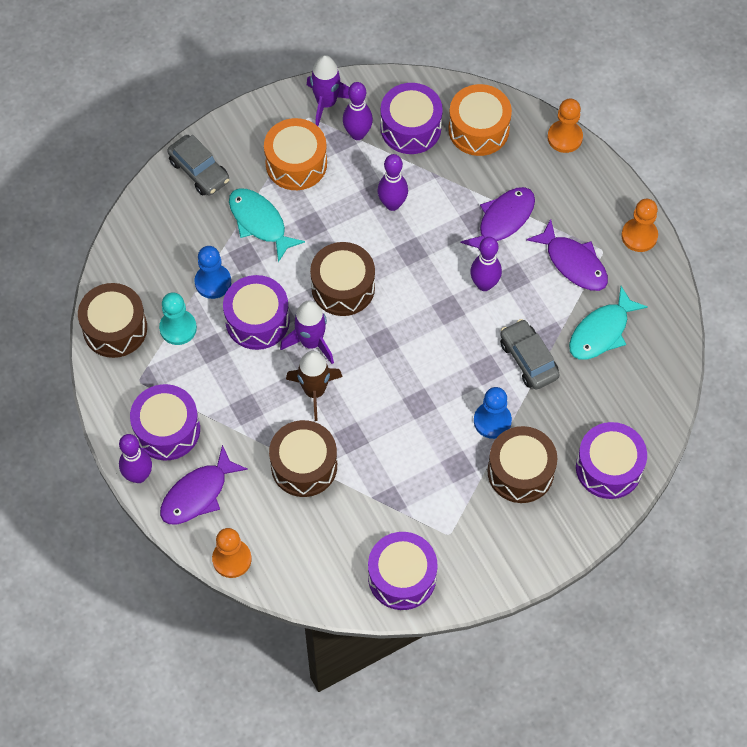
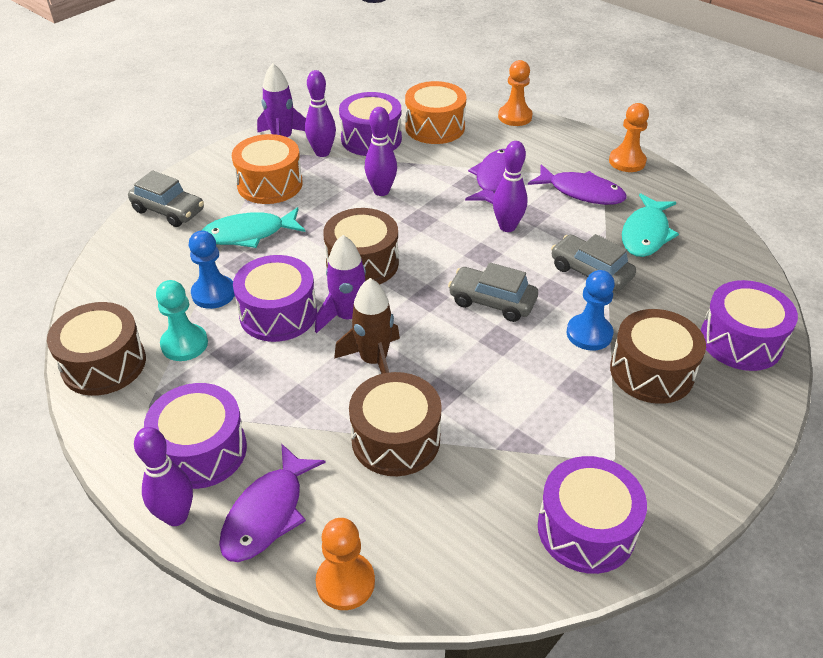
camera: 20 degrees left, 20 degrees down
turquoise fish [229,188,305,262] -> turquoise fish turned 45 degrees counterclockwise [202,207,306,248]
none -> grey car [448,262,538,322]

